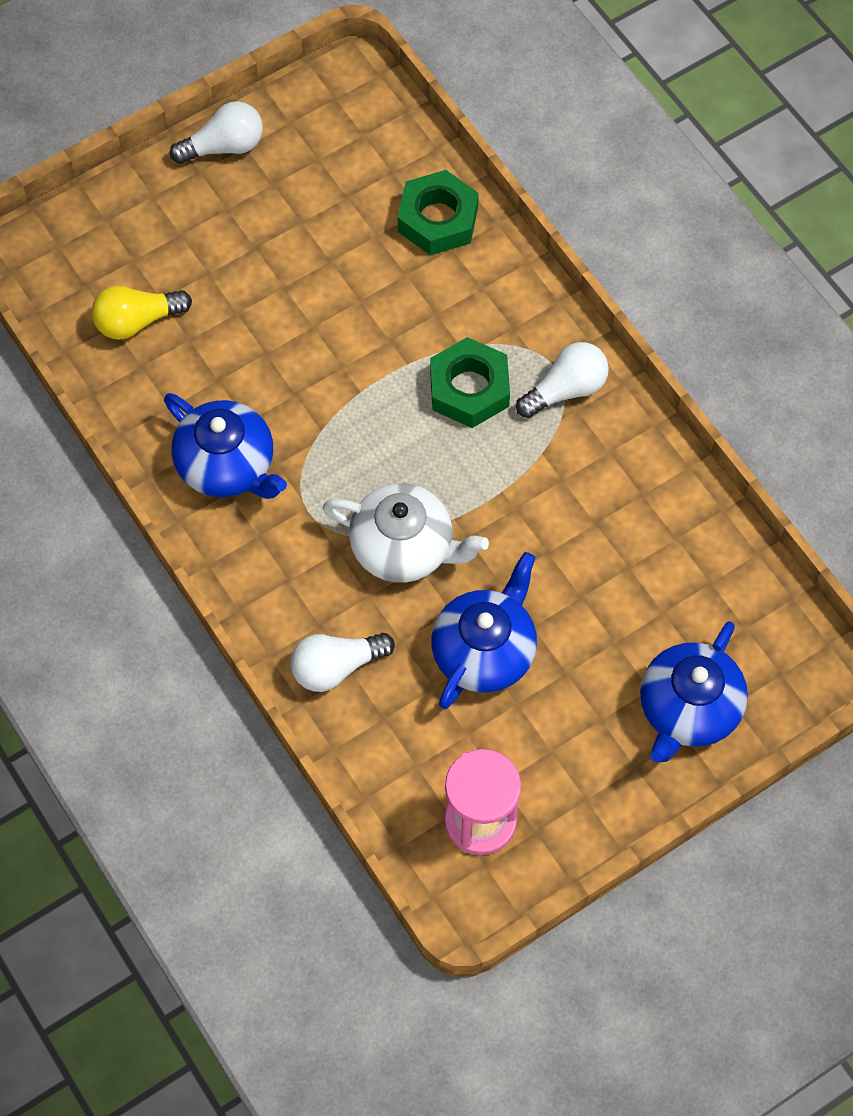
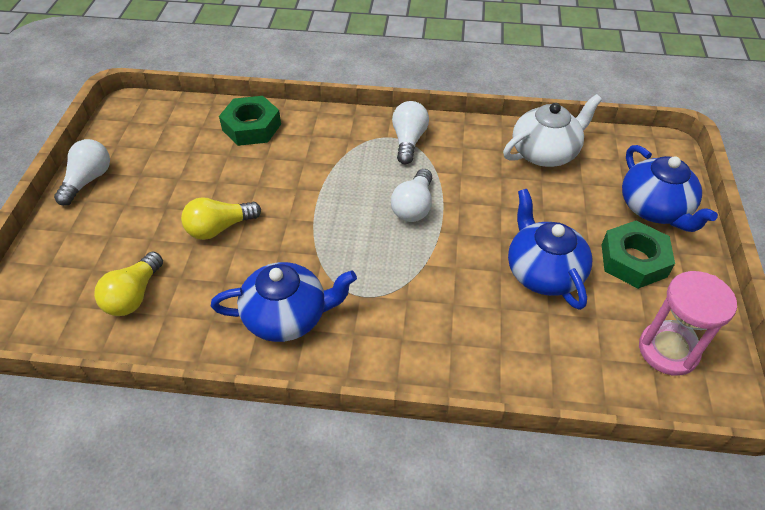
camera: 50 degrees left, 15 degrees down
white light bulb [291,633,395,692] -> white light bulb moved to [391,169,432,222]
white teapot [323,483,489,583] -> white teapot moved to [503,94,602,167]
green nut [430,337,510,428] -> green nut moved to [601,221,675,289]
none -> yellow light bulb [181,197,261,240]

